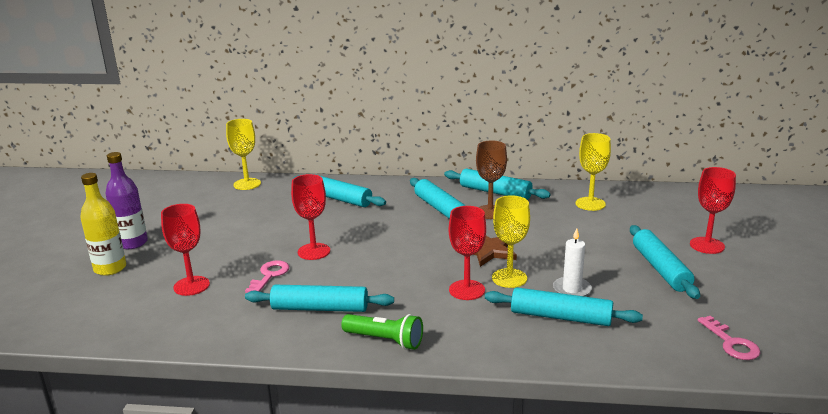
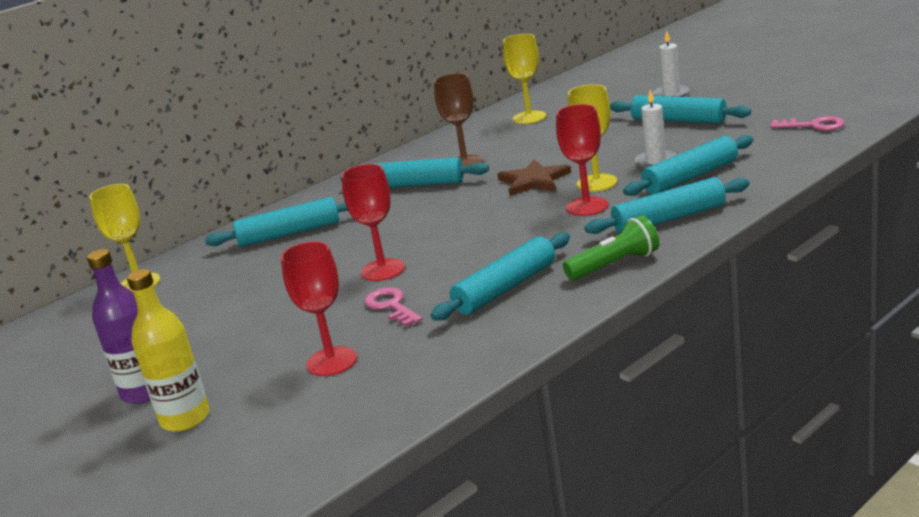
camera: 45 degrees left, 0 degrees up
turquoise rolling pin [444,169,551,200] -> turquoise rolling pin moved to [584,177,750,234]
red goblet [690,167,736,254] -> white candle [653,31,690,97]

